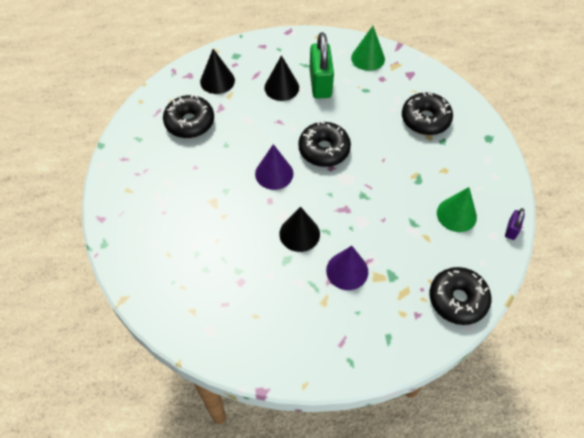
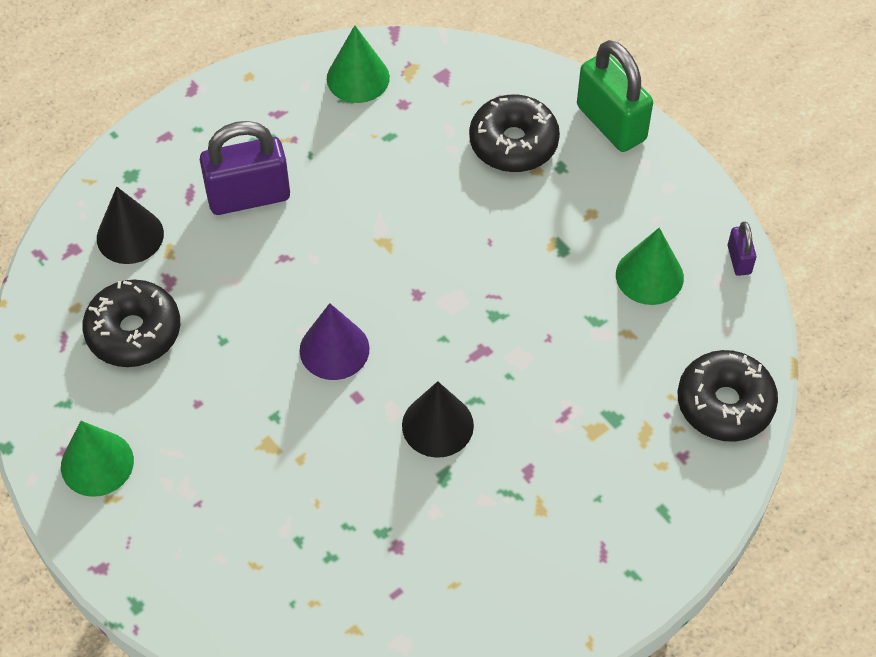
camera: 30 degrees left, 0 degrees up
black cone [264,55,299,101] -> purple padlock [200,121,290,215]
black donut [298,122,351,167] -> none
green padlock [309,32,334,99] -> green padlock moved to [577,40,653,152]
purple cone [326,246,368,290] -> none
none -> green cone [61,421,134,497]

